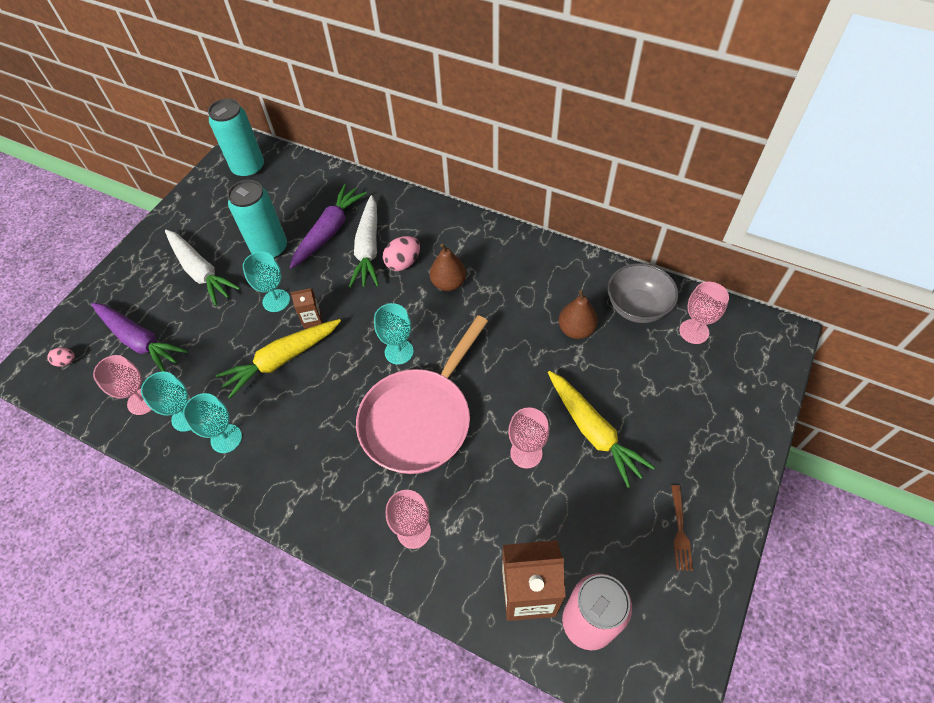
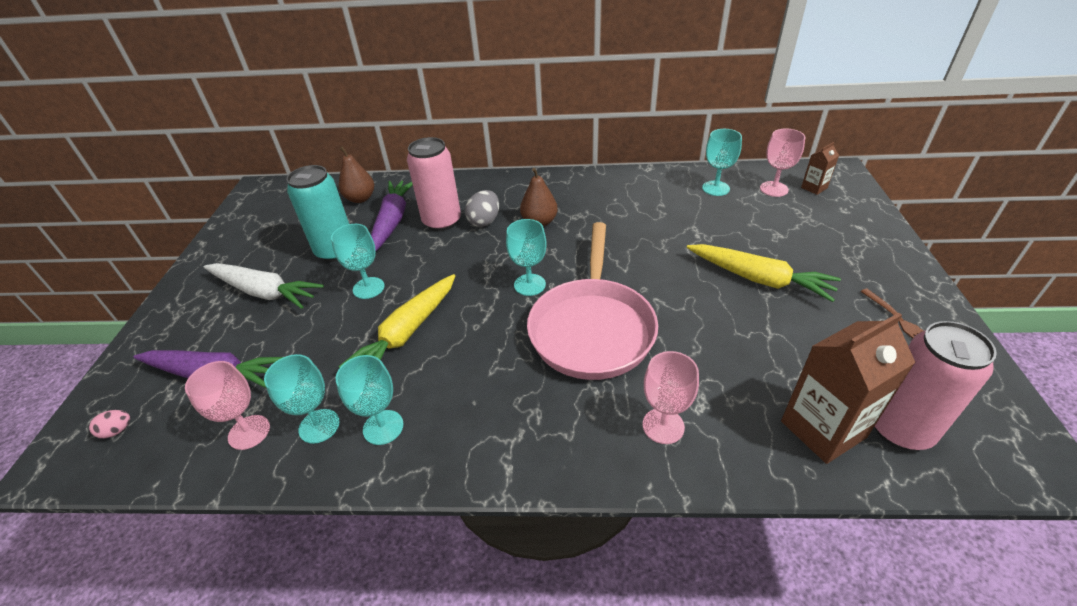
camera: 25 degrees left, 15 degrees down
turquoise can [208,99,264,178] -> none
brown carton [290,288,322,329] -> brown carton moved to [801,142,839,195]
white carrot [349,195,379,288] -> pink can [407,137,461,231]
pink egg [383,236,420,271] -> grey egg [465,190,499,227]
pink goblet [508,407,549,469] -> none
brown pear [559,290,598,339] -> brown pear moved to [339,147,374,203]
grey bowl [608,263,678,323] -> turquoise goblet [702,129,742,196]

